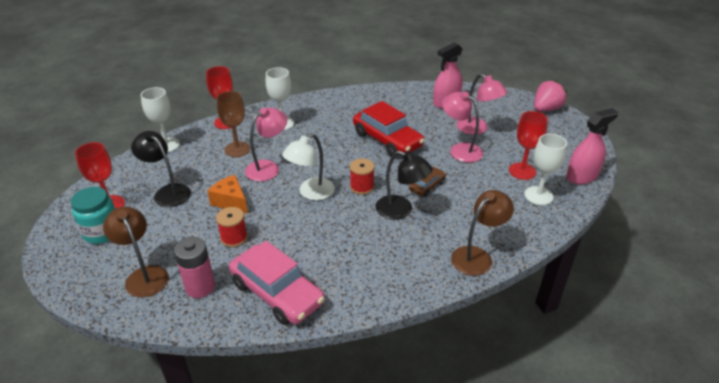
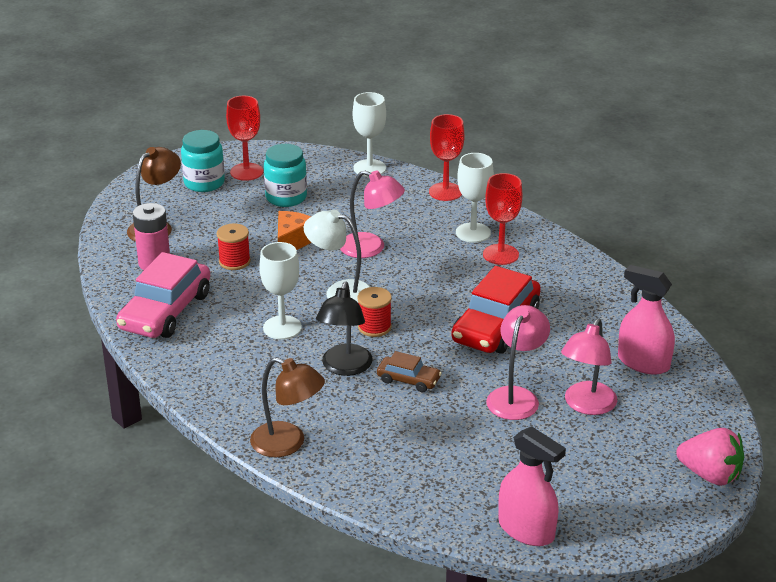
camera: 70 degrees right, 5 degrees down
black lamp [131,131,191,207] -> turquoise jar [264,144,307,207]
brown goblet [216,91,250,157] -> none
red goblet [509,111,548,180] -> red goblet moved to [483,173,523,265]
white goblet [524,134,567,205] -> white goblet moved to [259,242,302,339]

